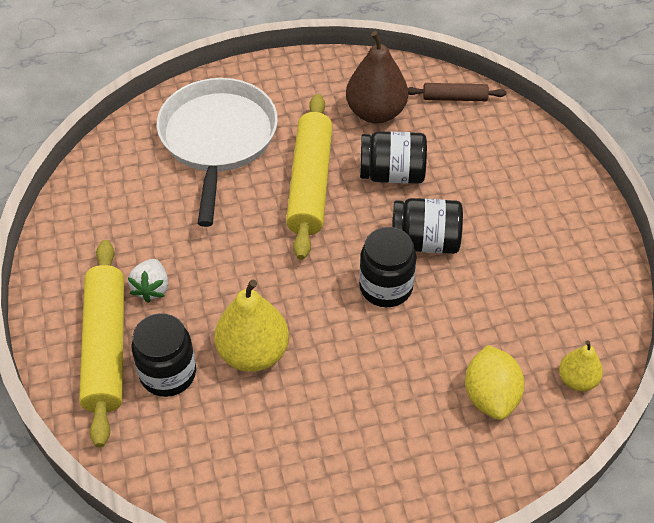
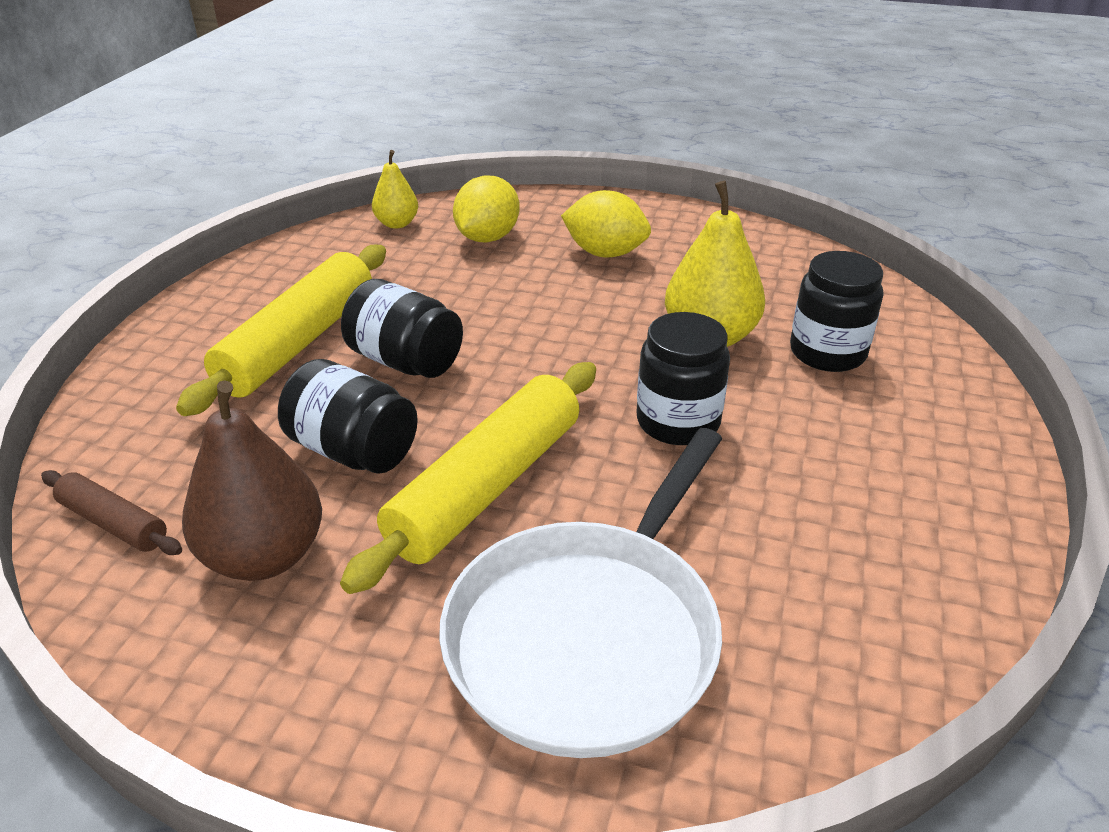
camera: 150 degrees left, 15 degrees down
yellow rolling pin [79,240,124,447] -> yellow rolling pin moved to [176,245,386,416]
white strawberry [128,259,169,303] -> none
black jar [359,227,417,307] -> black jar moved to [636,312,730,445]
none -> yellow lemon [561,190,651,258]

